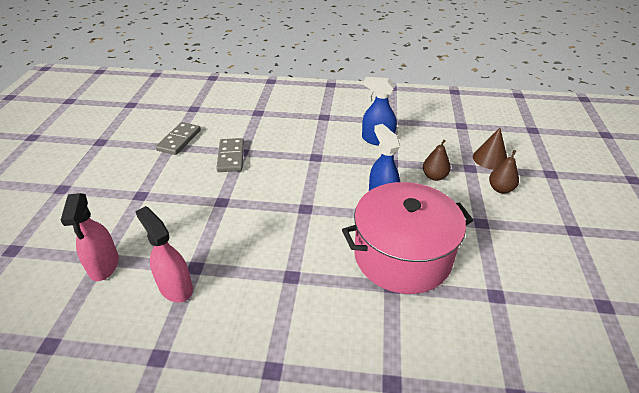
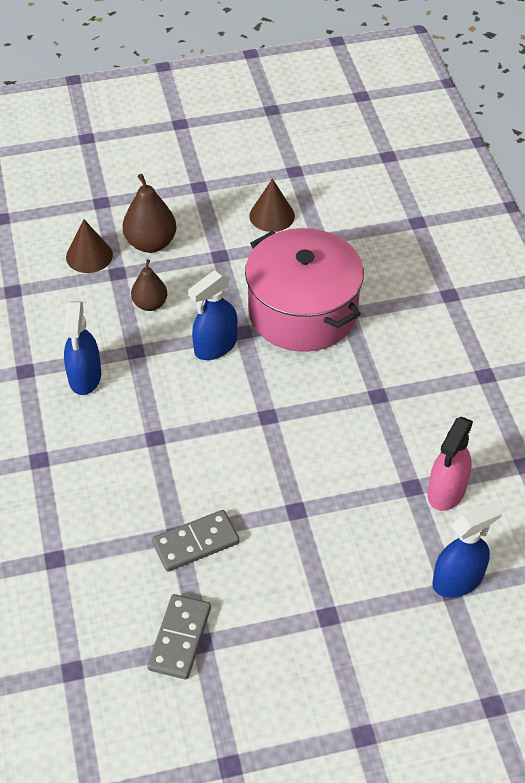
camera: 110 degrees left, 10 degrees up
pink spray bottle [60,193,119,281] -> blue spray bottle [432,501,503,598]
grey domino [156,122,201,155] -> grey domino turned 75 degrees counterclockwise [147,594,211,679]
brown pear [489,150,519,193] -> brown pear [123,174,176,253], size x1.53
none -> brown cone [249,179,295,232]

